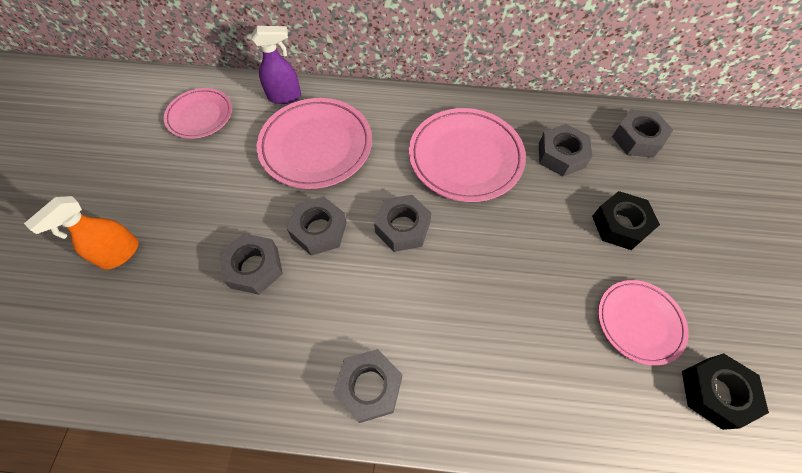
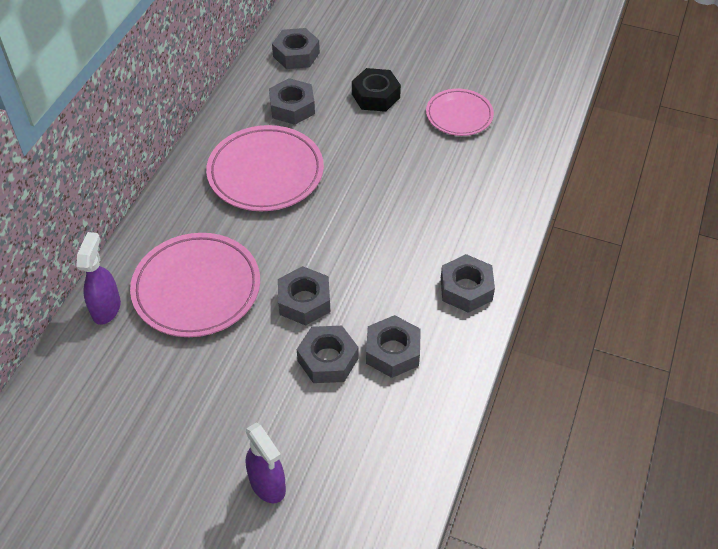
camera: 75 degrees left, 10 degrees down
orange spray bottle [24,196,139,270] -> purple spray bottle [246,423,286,503]
pink plate [164,88,232,139] -> none
grey nut [374,195,432,252] -> grey nut moved to [366,315,421,378]
black nut [682,353,769,430] -> none

